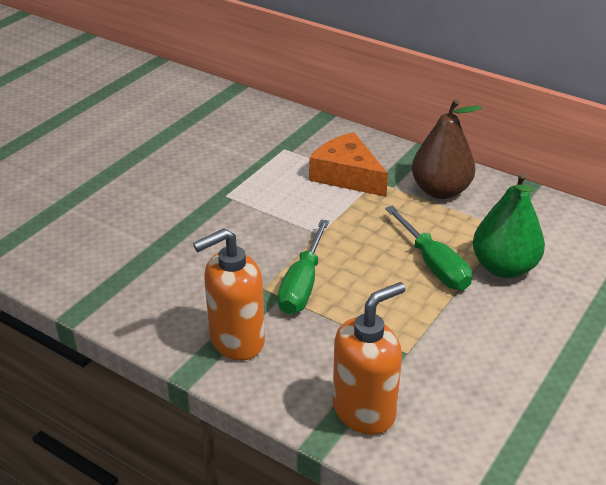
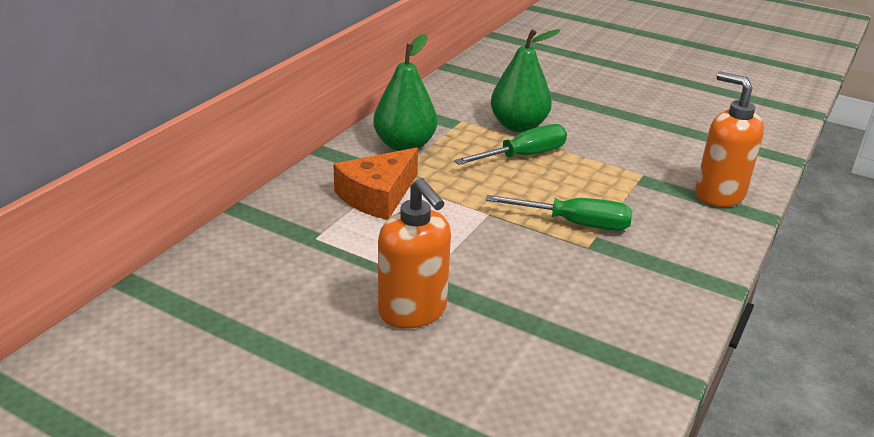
camera: 95 degrees left, 5 degrees down
orange soap dispenser [193,228,265,361] -> orange soap dispenser moved to [378,178,451,329]
brown pear [412,99,482,199] -> green pear [373,34,437,151]

